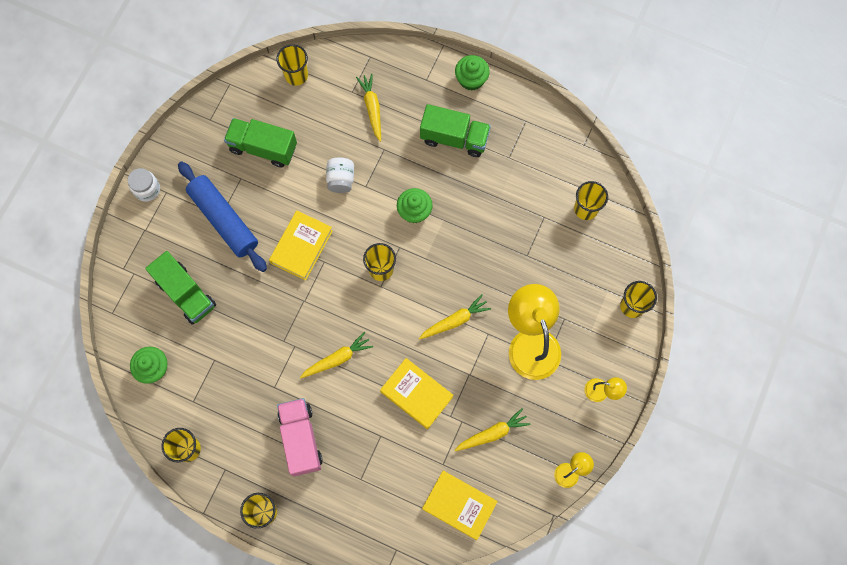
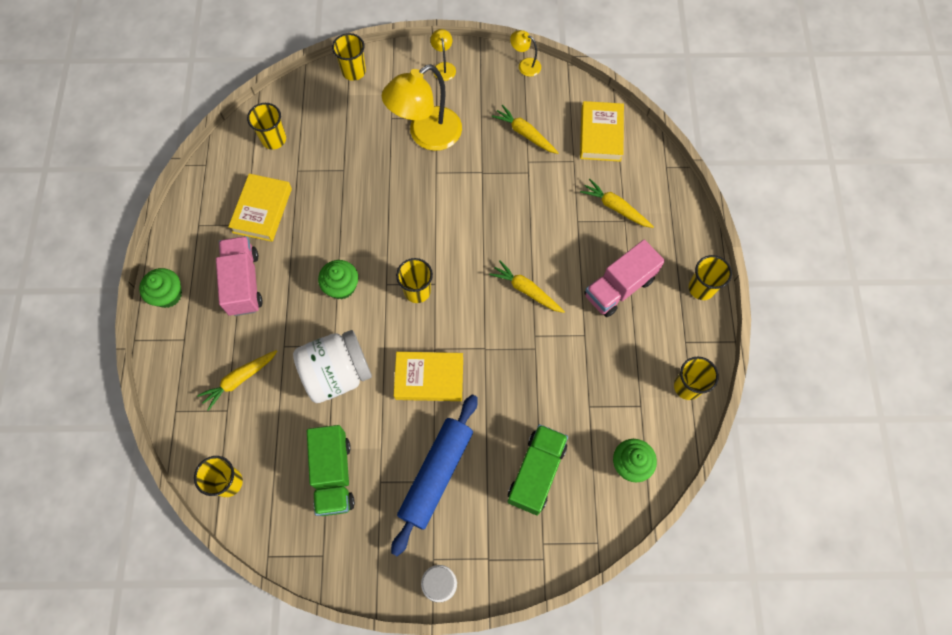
camera: 115 degrees left, 5 degrees down
white jar [326,158,354,193] -> white jar [293,330,372,403], size x1.83
yellow book [380,358,453,429] -> yellow book moved to [228,174,292,242]
yellow carrot [419,294,491,340] -> yellow carrot moved to [580,179,654,228]
green truck [420,104,491,157] -> pink truck [216,236,263,316]

